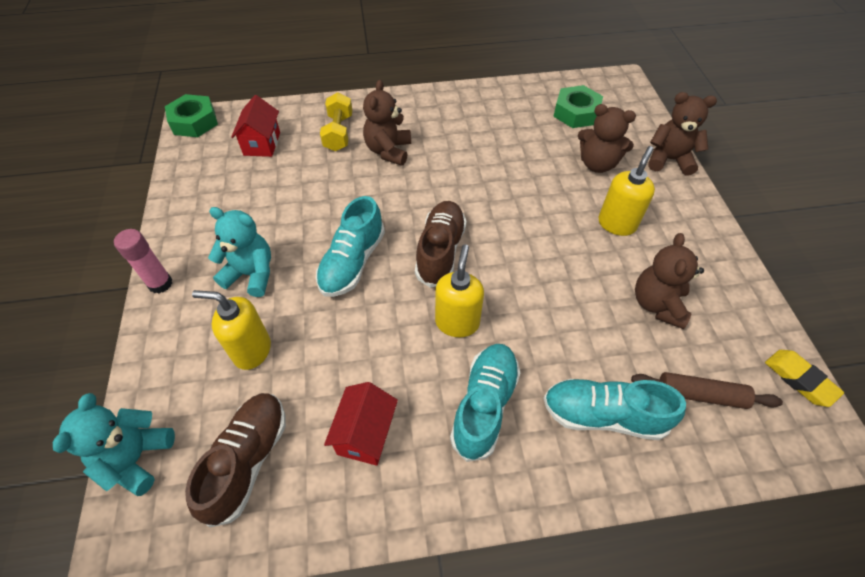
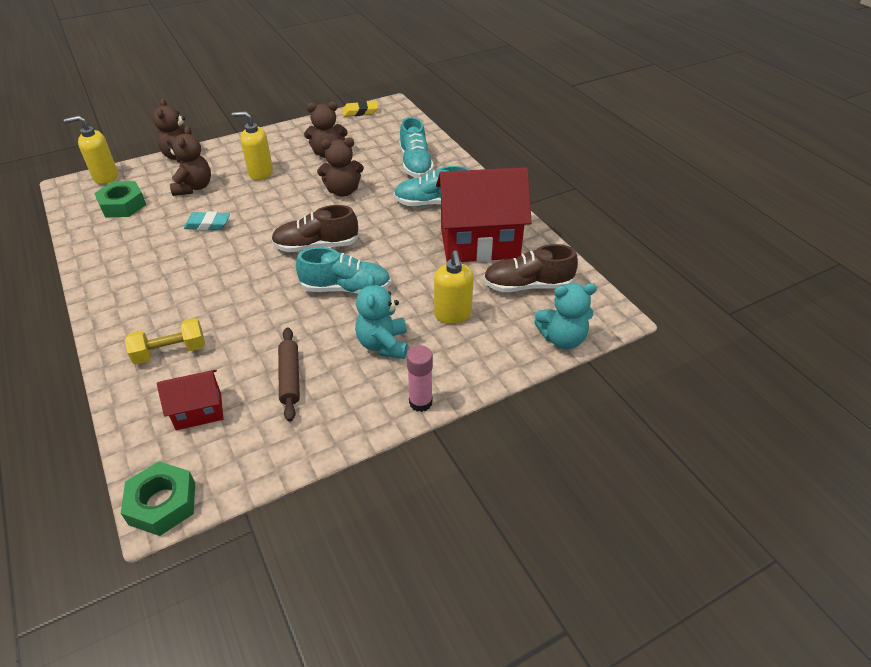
camera: 110 degrees left, 10 degrees down
red house [324,382,398,466] -> red house [436,167,532,262], size x2.04
brown teddy bear [363,80,411,165] -> brown teddy bear moved to [317,137,364,196]
yellow soap dispenser [435,244,484,337] -> yellow soap dispenser moved to [64,116,118,184]
brown rolling pin [631,372,783,409] -> brown rolling pin moved to [278,327,300,422]
yellow eraser [765,350,844,407] -> yellow eraser turned 45 degrees clockwise [342,101,378,117]
none -> turquoise eraser [184,211,230,230]

